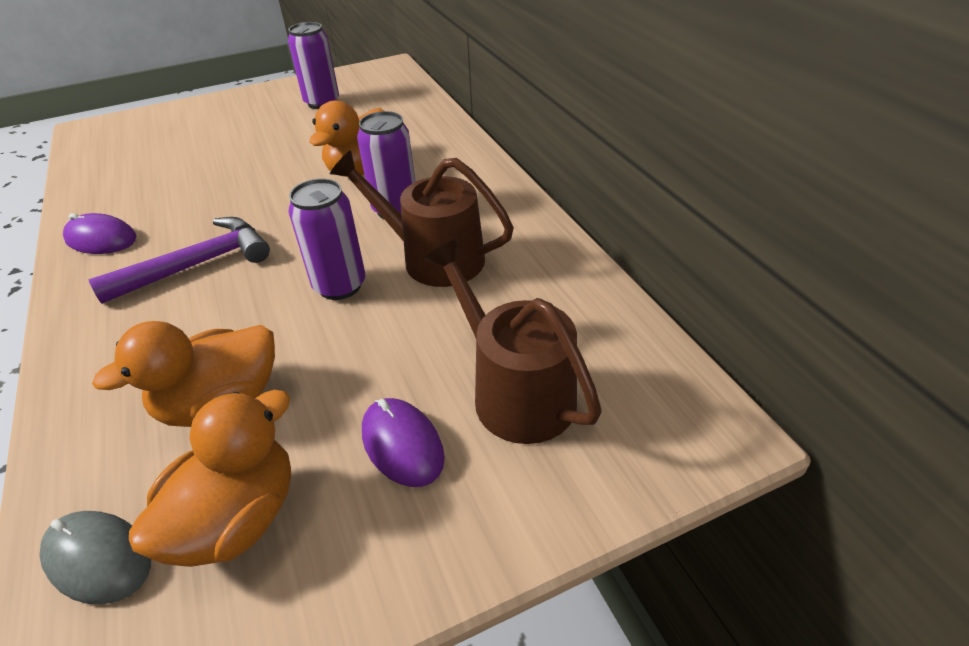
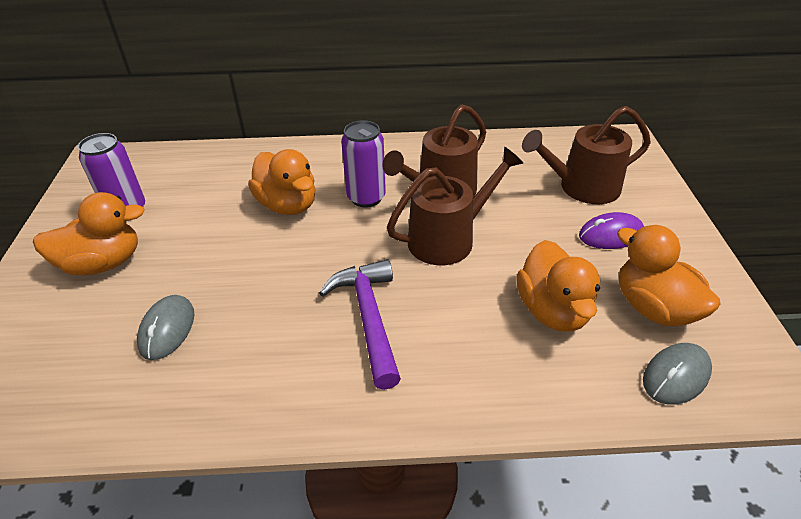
camera: 70 degrees left, 0 degrees up
purple mouse [63,213,137,254] -> none
purple can [288,178,365,300] -> brown watering can [387,147,523,265]
none -> orange duck [33,192,145,275]
none -> grey mouse [137,295,194,360]

